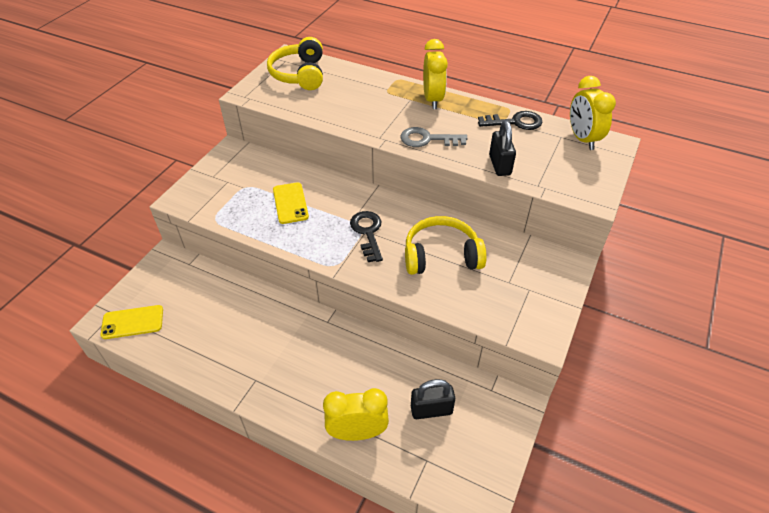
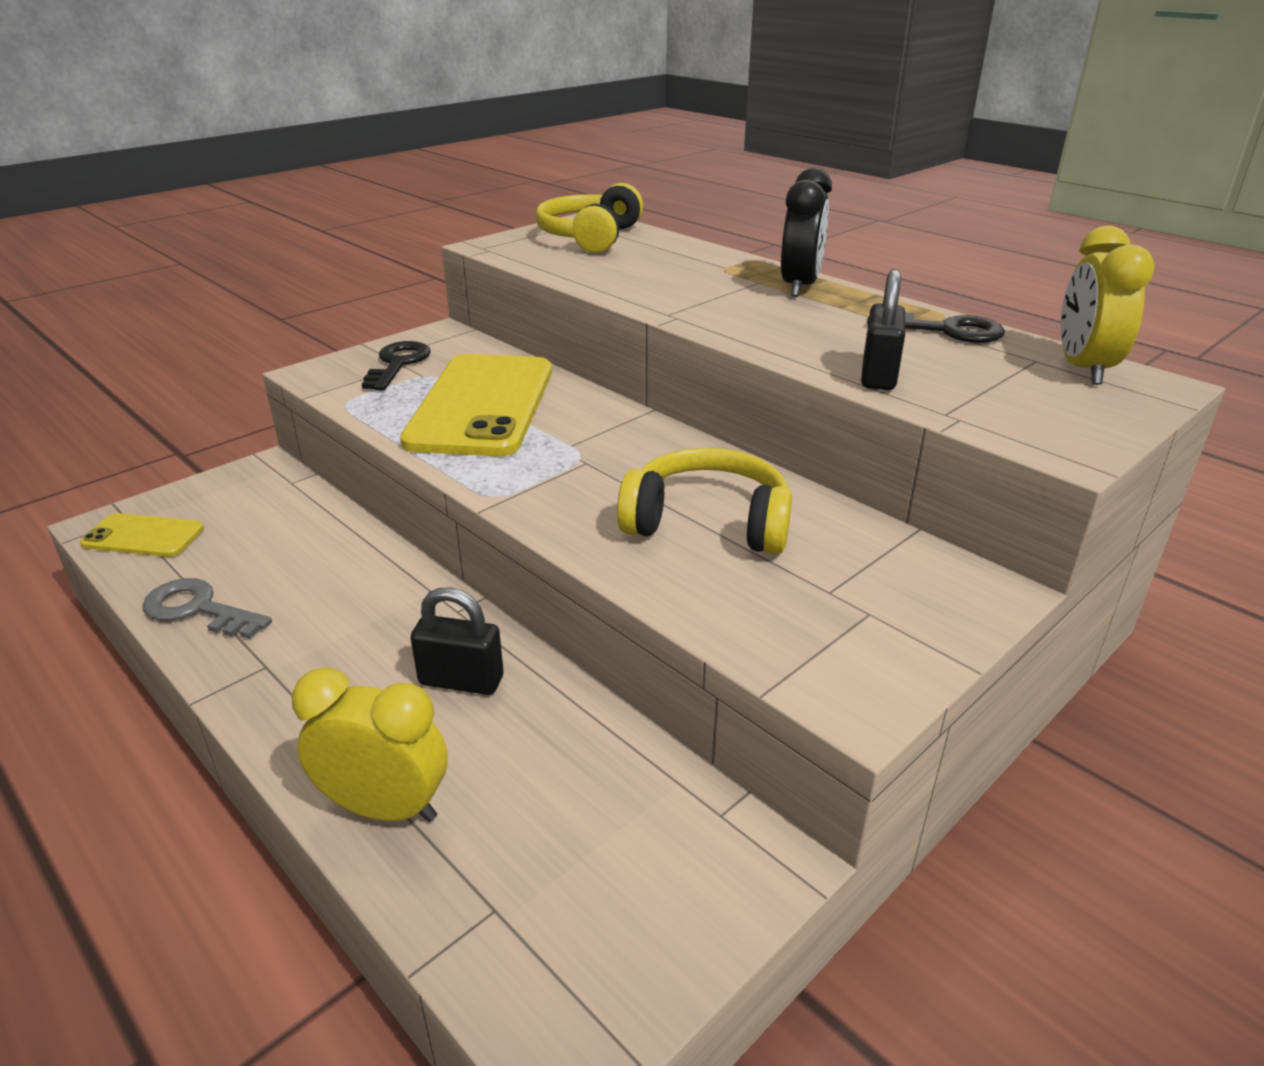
camera: 20 degrees right, 15 degrees down
yellow phone [273,182,309,224] -> yellow phone [400,354,552,456], size x2.03
black key [350,211,383,262] -> black key moved to [362,341,431,391]
grey key [400,127,467,147] -> grey key moved to [142,578,272,639]
black padlock [411,379,455,419] -> black padlock moved to [411,588,504,695]
yellow clock [423,39,448,109] -> black clock [781,167,832,297]

